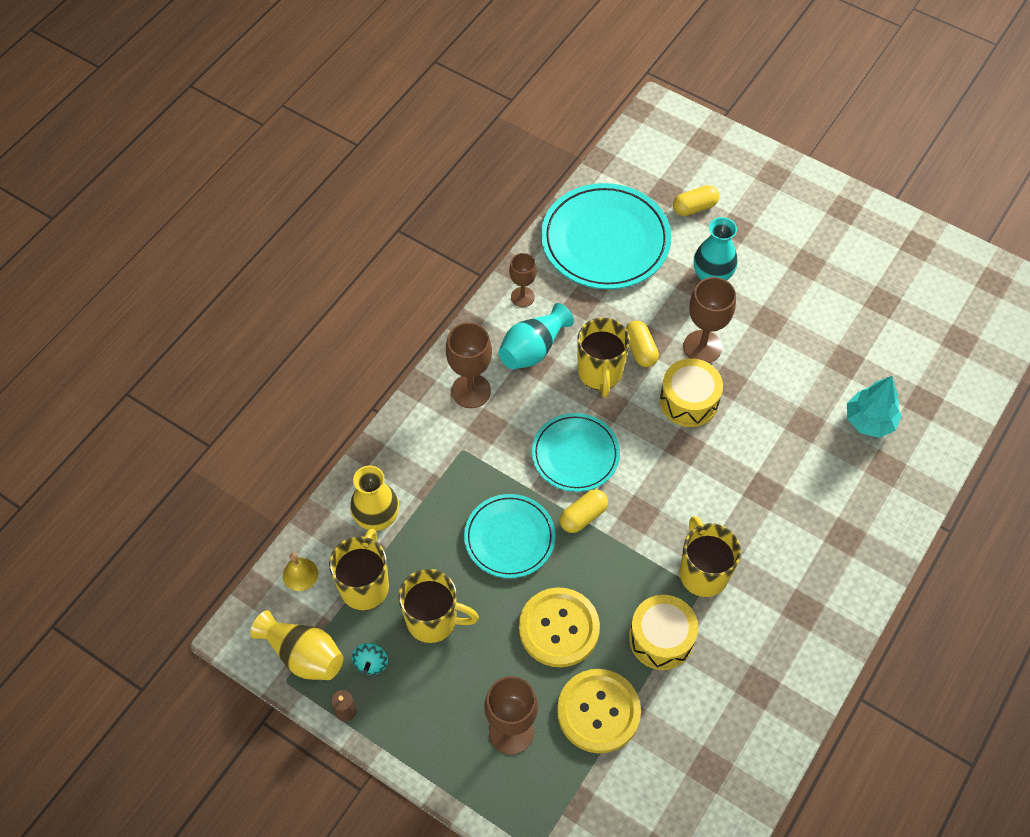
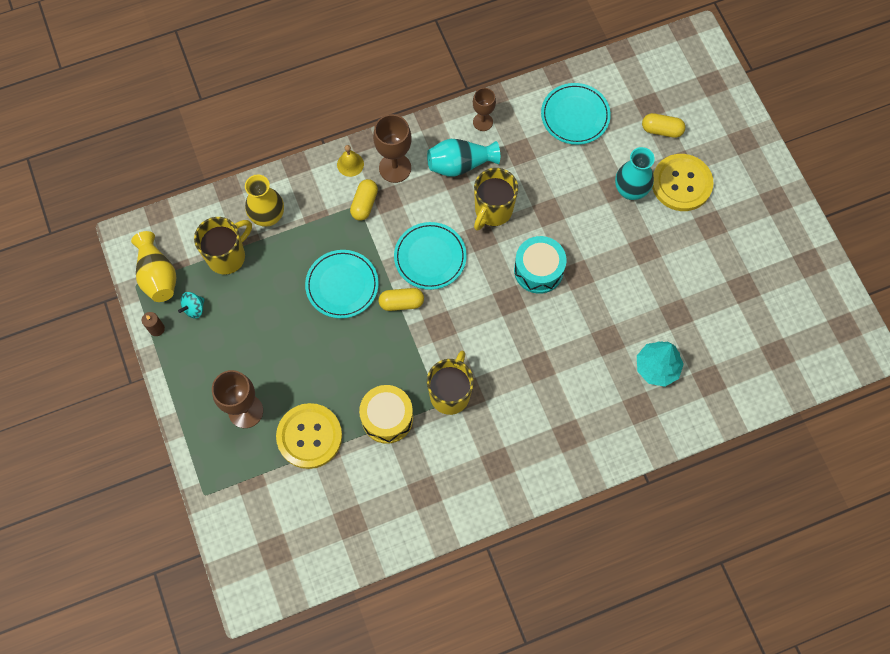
camera: 35 degrees right, 10 degrees up
yellow bell [283,553,318,591] -> yellow bell moved to [337,145,364,177]
yellow mug [398,569,479,643] -> none
yellow button [519,587,600,667] -> yellow button moved to [652,154,714,211]
turquoise plate [541,183,671,289] -> turquoise plate [541,83,611,145], size x0.62
yellow capsule [626,321,659,367] -> yellow capsule moved to [350,179,378,221]
yellow drum [660,358,723,427] -> turquoise drum [514,236,567,294]
brown goblet [683,277,736,363] -> none

